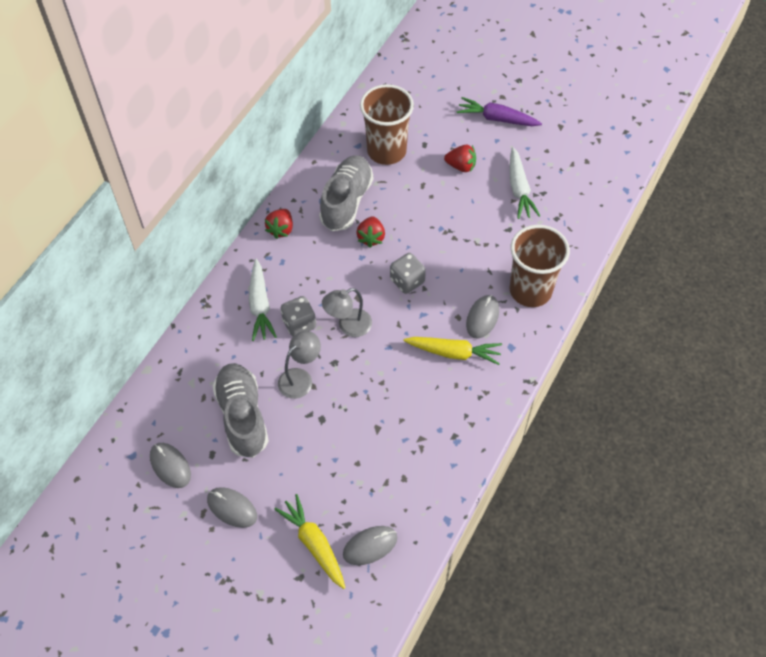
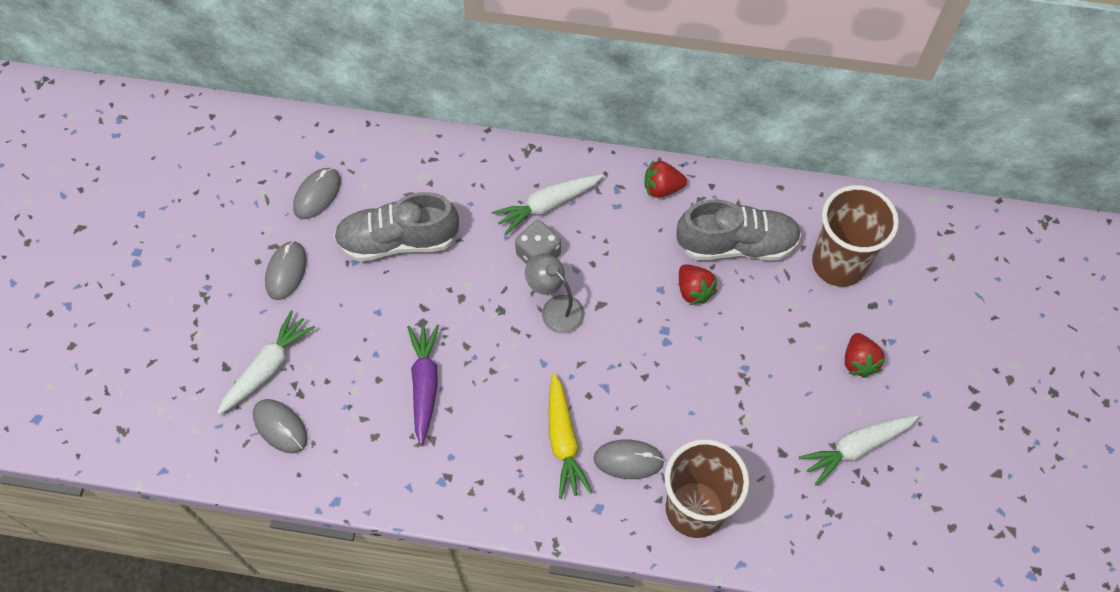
camera: 70 degrees right, 5 degrees up
grey shoe [212,363,269,458] -> grey shoe turned 150 degrees counterclockwise [334,192,459,261]
yellow carrot [274,494,346,589] -> white carrot [217,311,315,415]
grey lamp [278,331,321,399] -> none
red strawberry [356,216,385,248] -> red strawberry turned 105 degrees counterclockwise [679,264,718,305]
grey dice [390,253,426,294] -> none
purple carrot [457,97,542,126] -> purple carrot moved to [407,324,439,445]

